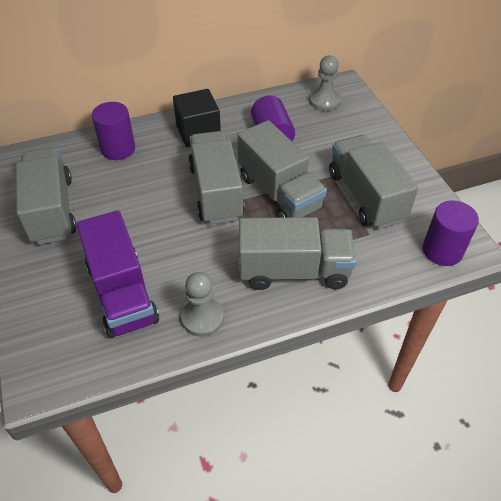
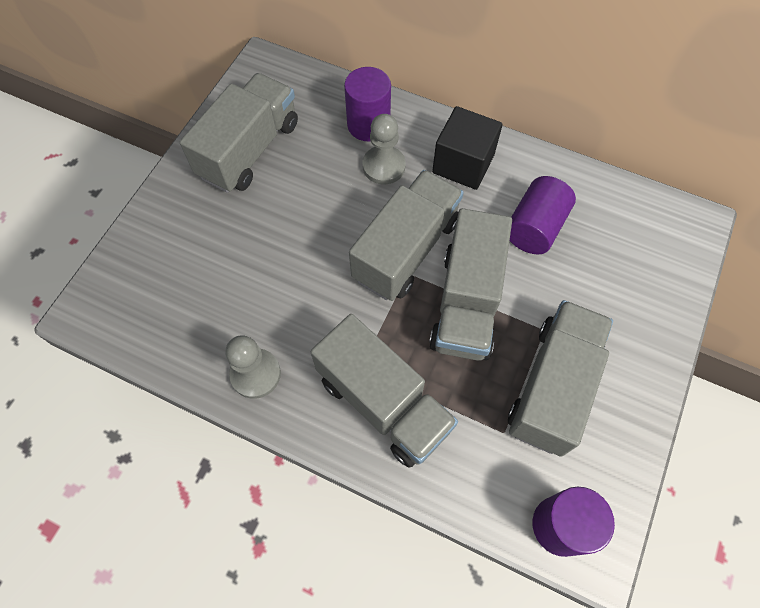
camera: 45 degrees right, 15 degrees up
purple truck [76,210,159,338] -> none
grey pawn [310,55,341,111] -> grey pawn moved to [363,114,406,184]

